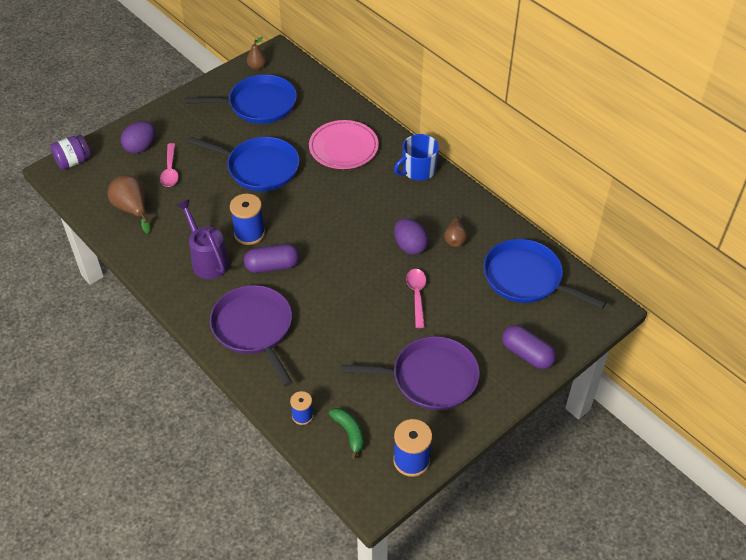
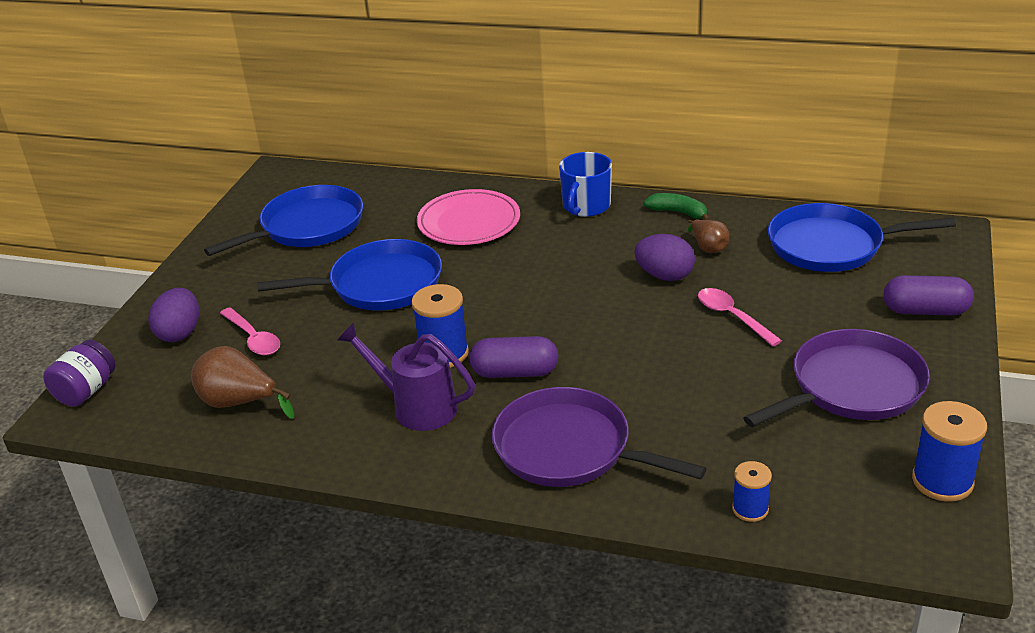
camera: 30 degrees left, 15 degrees down
purple capsule [244,244,299,273] -> purple capsule turned 45 degrees clockwise [469,336,559,378]
brown pear [247,37,266,70] -> none
green banana [329,408,364,459] -> green banana moved to [644,193,710,220]

